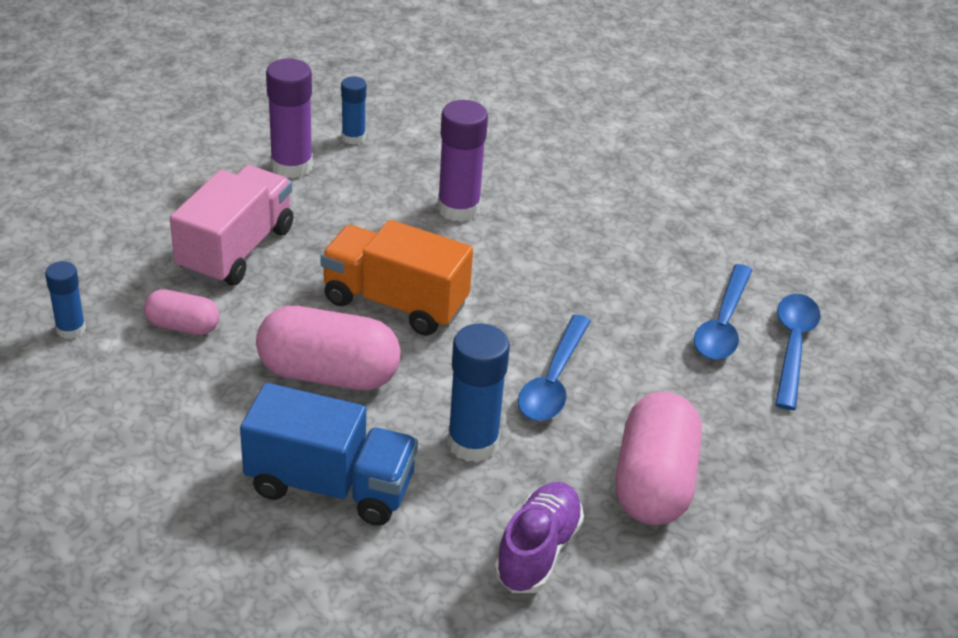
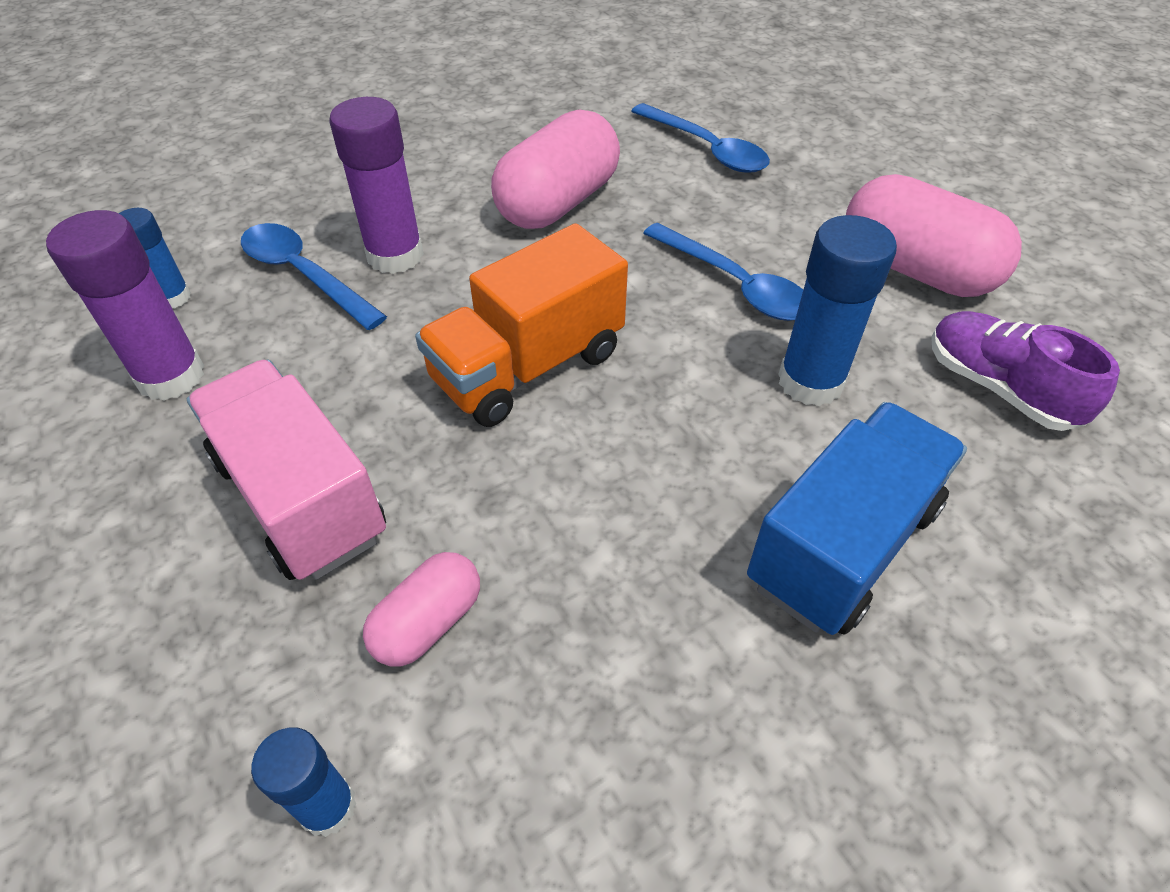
camera: 60 degrees left, 10 degrees up
pink capsule [256,306,401,390] -> pink capsule moved to [491,110,620,229]
blue spoon [775,294,821,410] -> blue spoon moved to [241,223,387,330]

